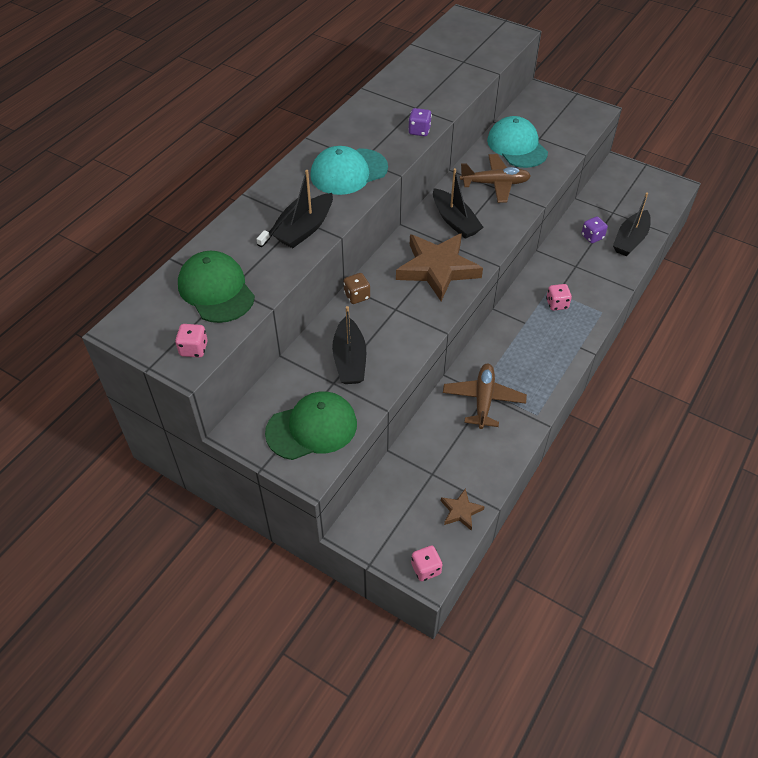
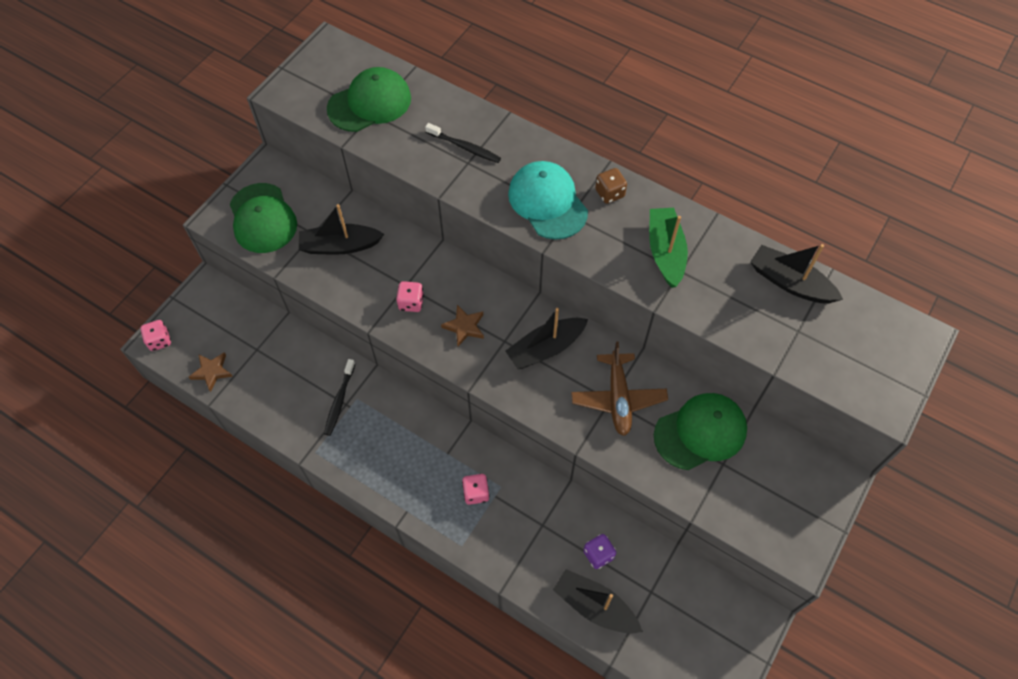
camera: 90 degrees right, 10 degrees up
pink dice [175,324,208,358] -> pink dice moved to [396,281,424,312]
black boat [272,170,333,248] -> black boat moved to [750,244,843,303]
brown dice [343,273,370,304] -> brown dice moved to [595,168,627,204]
brown star [396,233,483,301] -> brown star [441,305,484,346], size x0.46
purple dice [408,108,432,136] -> none
brown plane [443,364,527,429] -> black toothbrush [324,359,355,436]
turquoise cap [487,116,548,168] -> green cap [654,393,747,470]
none -> green boat [649,208,688,288]

